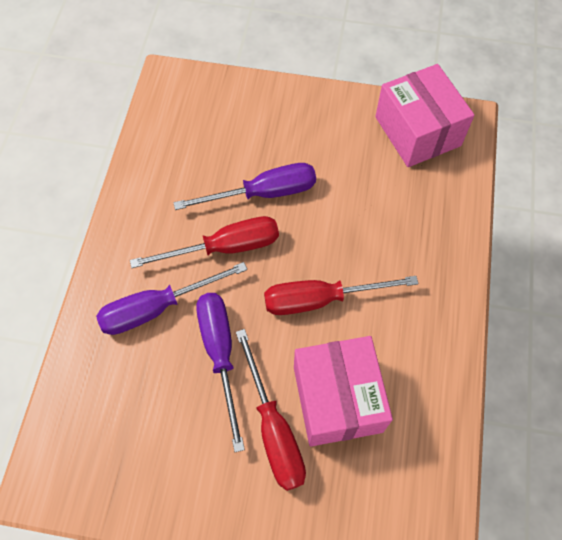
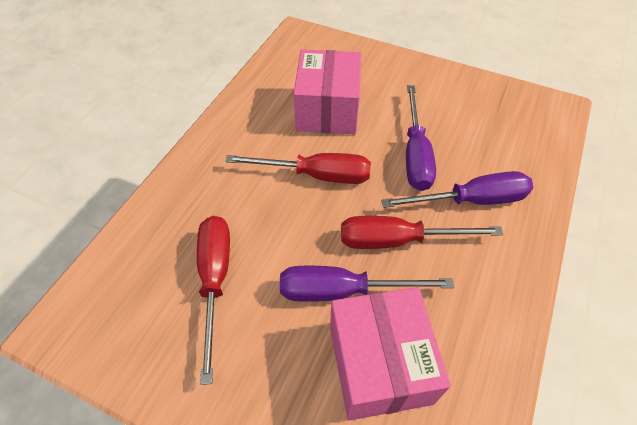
camera: 165 degrees left, 10 degrees down
red screwdriver [236,329,306,491] -> red screwdriver moved to [197,216,230,385]
pink box [375,64,475,167] -> pink box moved to [330,287,451,420]

